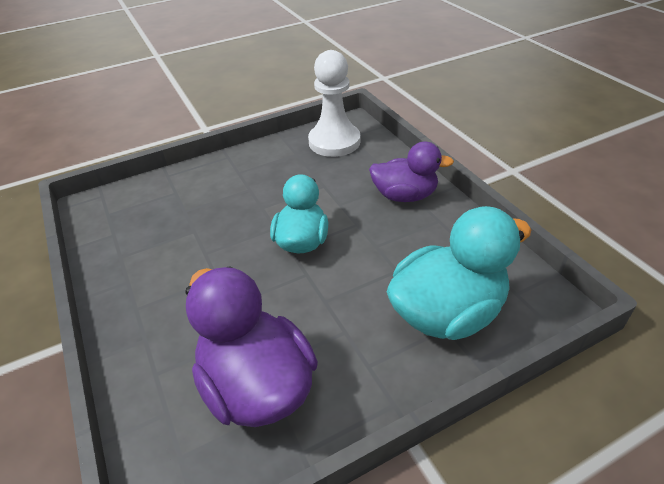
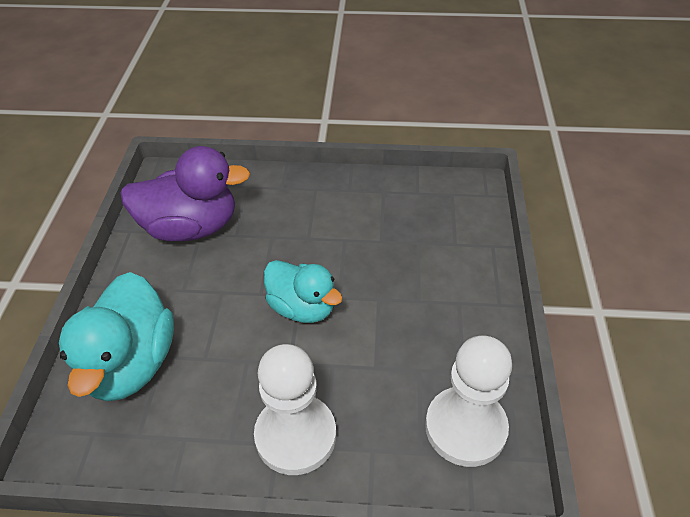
camera: 120 degrees right, 5 degrees up
purple duck [369,142,454,202] -> white pawn [254,344,336,475]

